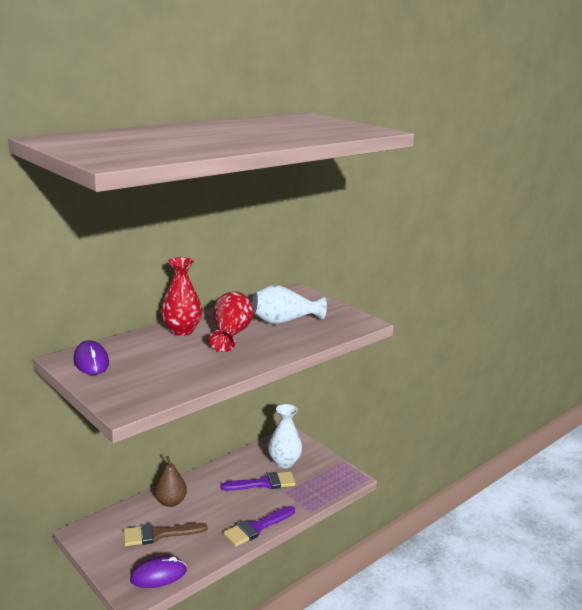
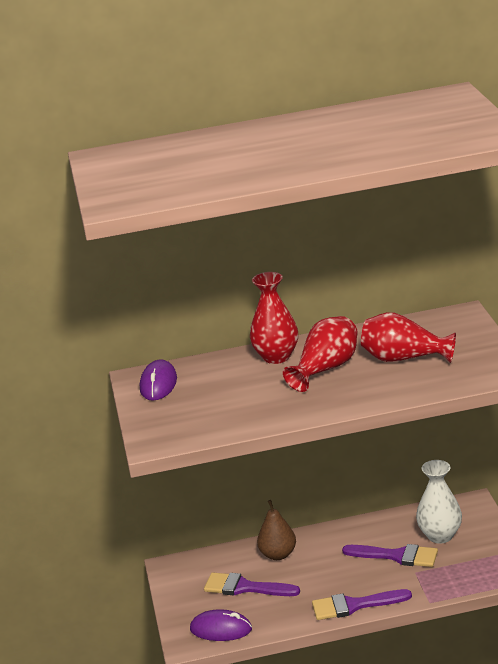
camera: 35 degrees right, 5 degrees up
brown brush [124,523,207,546] -> purple brush [204,572,300,596]
white vase [252,285,327,324] -> red vase [361,312,456,363]

